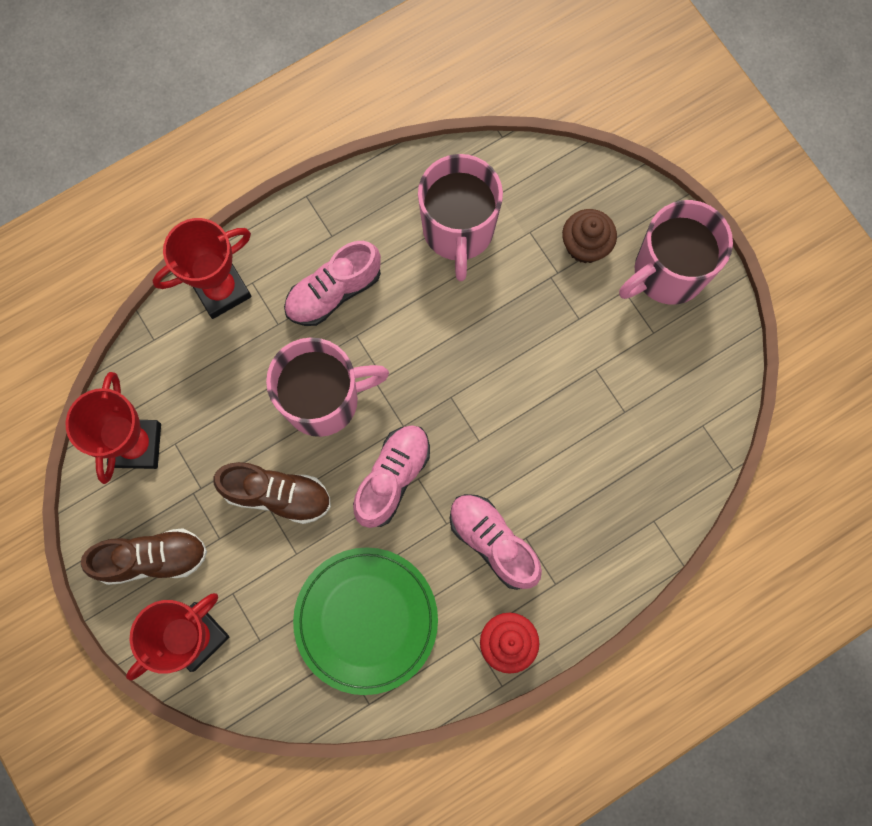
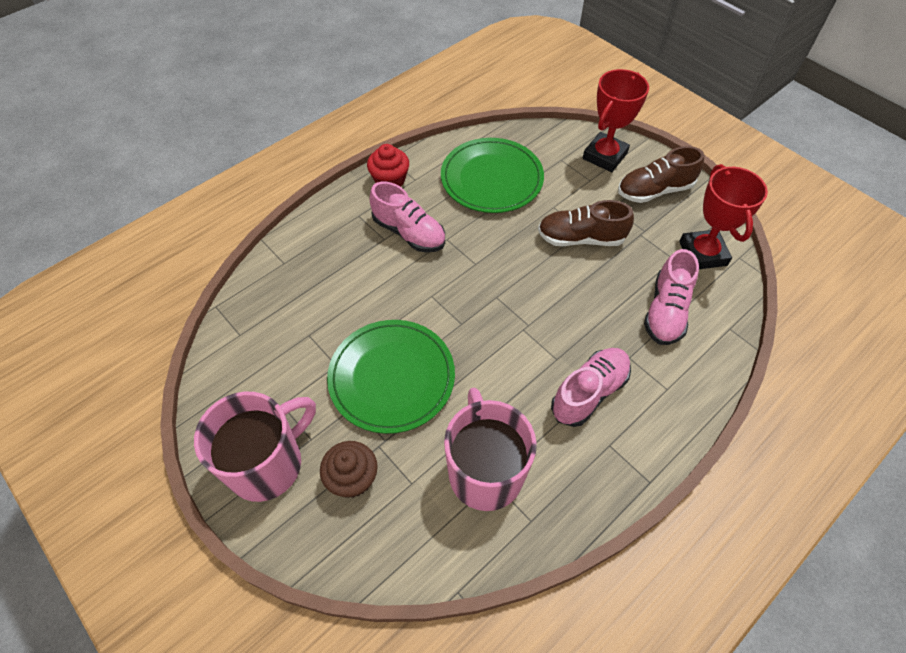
camera: 170 degrees right, 20 degrees down
red trophy [153,218,252,319] -> none
pink mug [266,337,389,437] -> none
pink shoe [353,425,430,528] -> pink shoe moved to [644,249,699,345]
none -> green plate [327,320,455,434]

